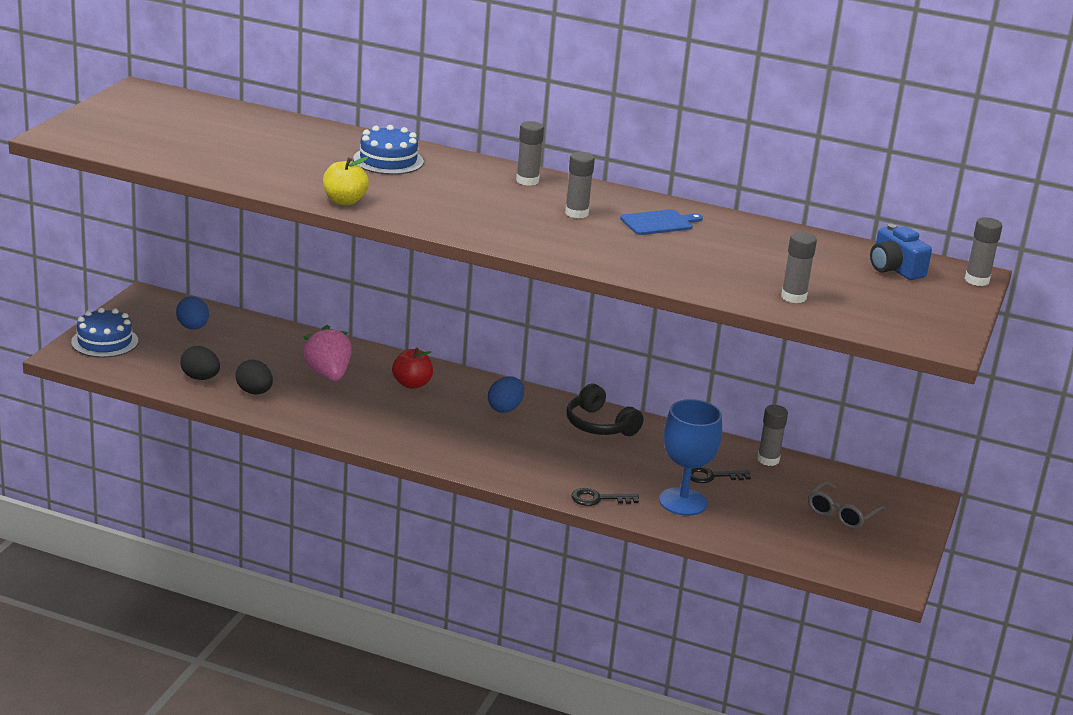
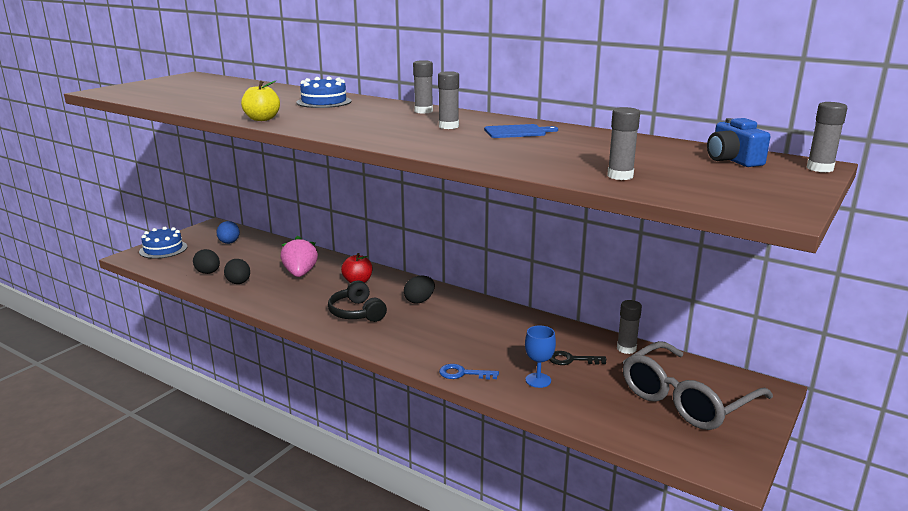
camera: 15 degrees right, 5 degrees down
blue egg [488,376,524,413] -> black egg [404,276,435,304]
black headphones [566,384,643,436] -> black headphones moved to [328,280,387,322]
black key [571,488,639,506] -> blue key [439,364,499,379]
blue goblet [659,399,722,516] -> blue goblet [525,326,556,388], size x0.59
grey glasses [808,481,886,529] -> grey glasses [623,341,773,430], size x1.94

